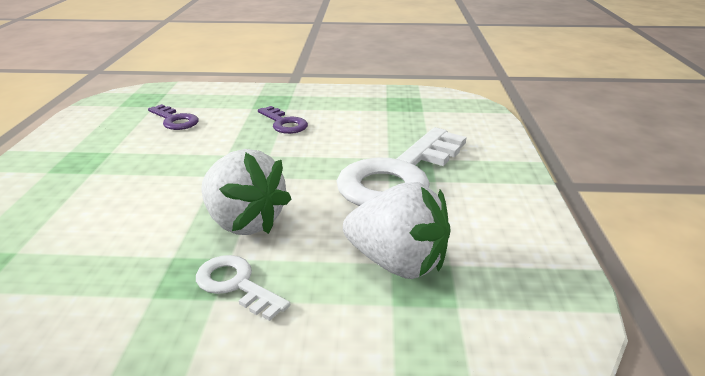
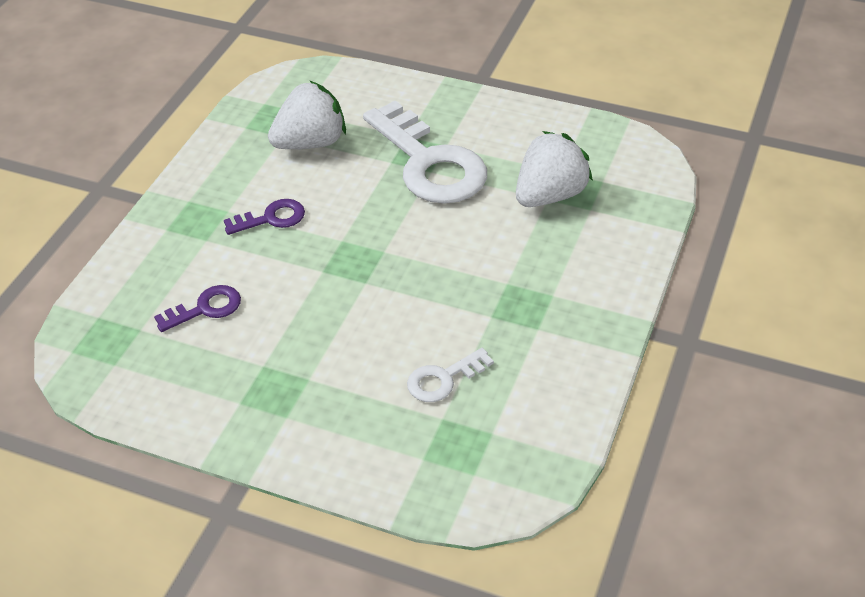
camera: 70 degrees left, 15 degrees up
white key [196,255,290,321] -> white key moved to [407,348,494,402]
white strawberry [201,149,291,235] -> white strawberry moved to [268,80,346,149]

